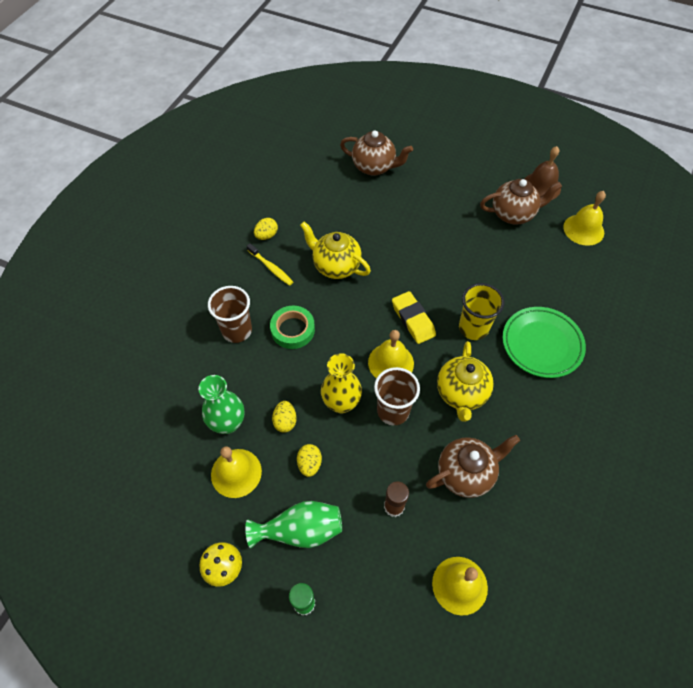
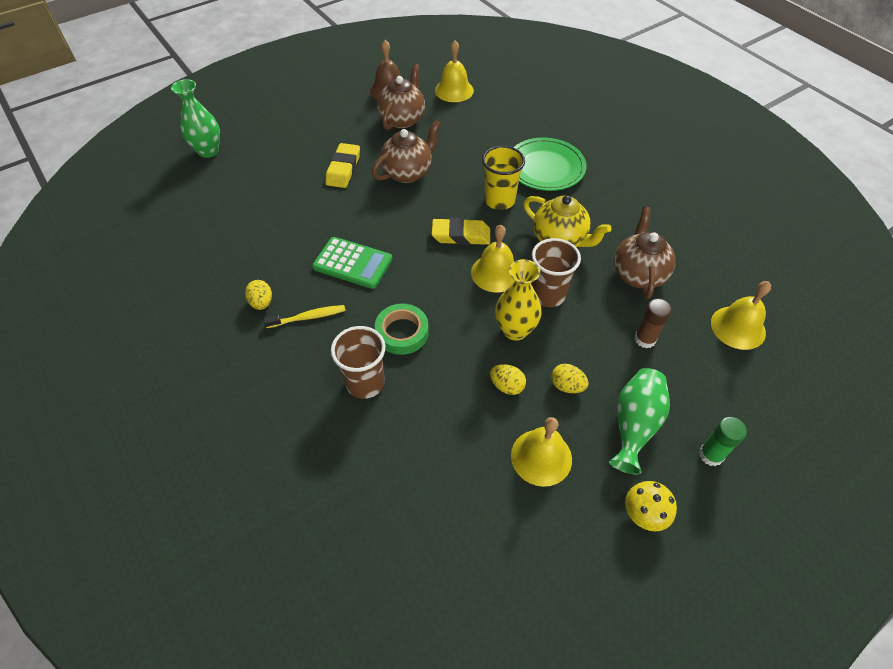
camera: 60 degrees left, 5 degrees down
green vase [199,375,244,434] -> green vase moved to [171,79,220,158]
yellow teapot [300,221,371,279] -> green calculator [312,237,392,289]
brown teapot [340,131,413,176] -> brown teapot moved to [372,120,441,183]
none -> yellow eraser [325,143,360,188]

